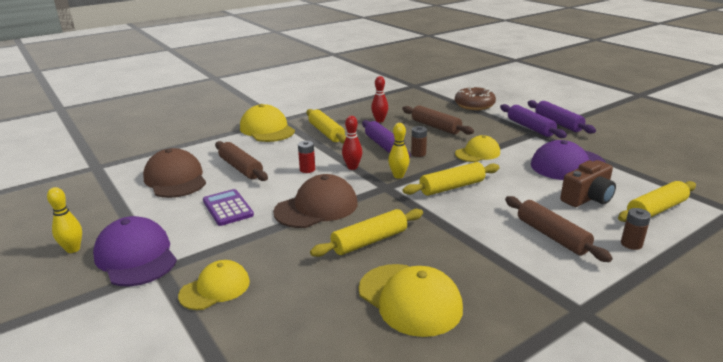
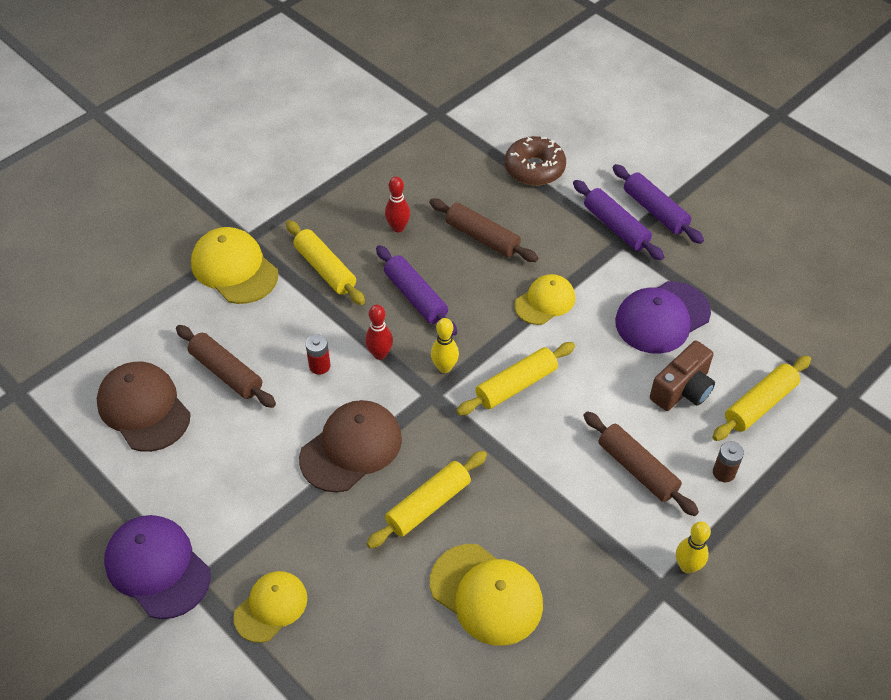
camera: 10 degrees left, 25 degrees up
yellow bowling pin [47,187,82,253] -> yellow bowling pin moved to [676,521,711,573]
purple calculator [203,189,254,226] -> none
brown battery [411,126,427,157] -> none

